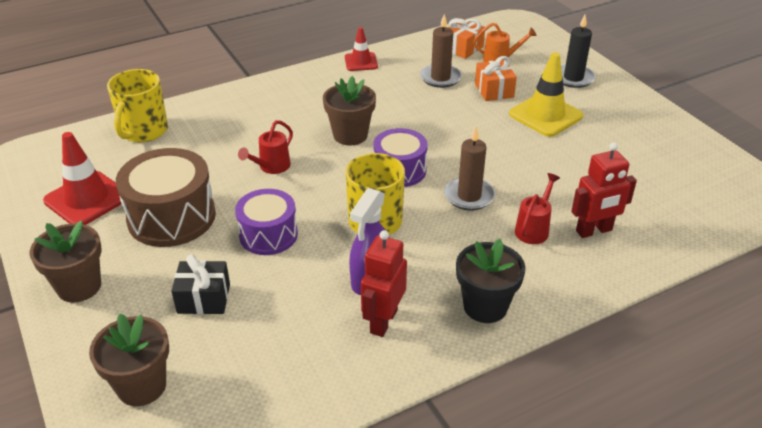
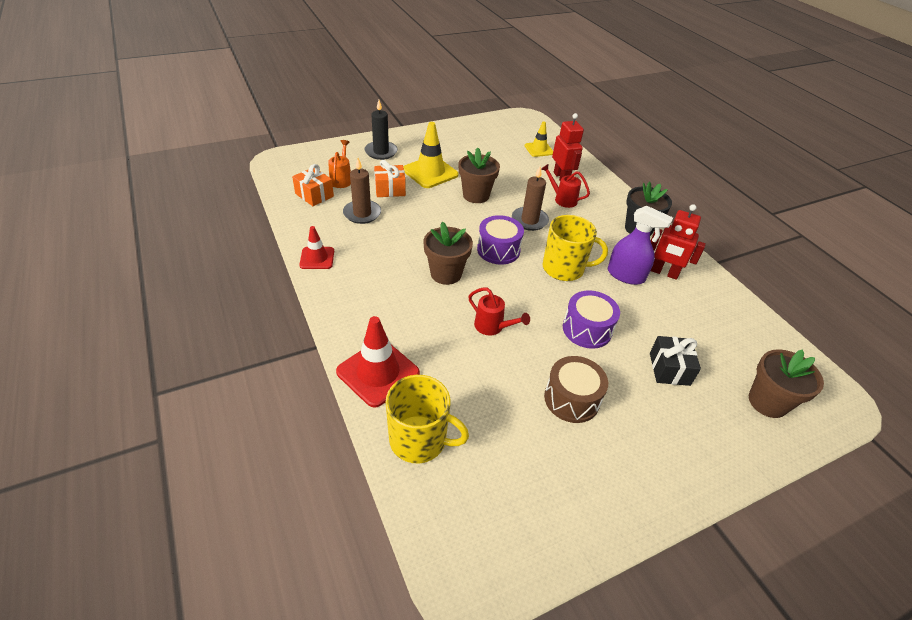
camera: 90 degrees left, 5 degrees up
brown flower pot [30,220,102,303] -> brown flower pot moved to [459,147,500,203]
red traffic cone [43,132,121,225] -> red traffic cone moved to [336,316,420,408]
brown drum [116,148,216,247] -> brown drum [544,356,608,423], size x0.65
none -> yellow traffic cone [525,121,553,157]

